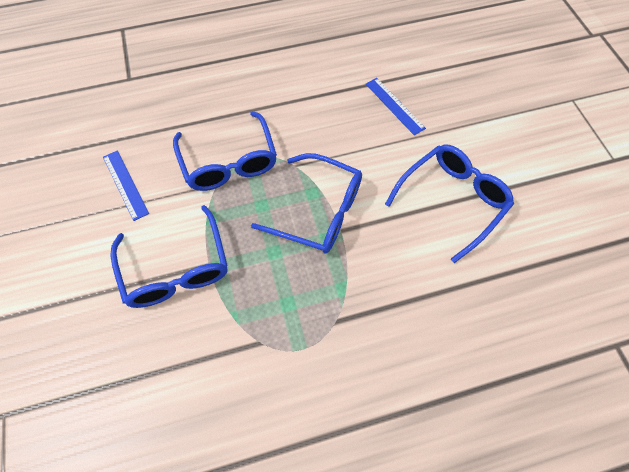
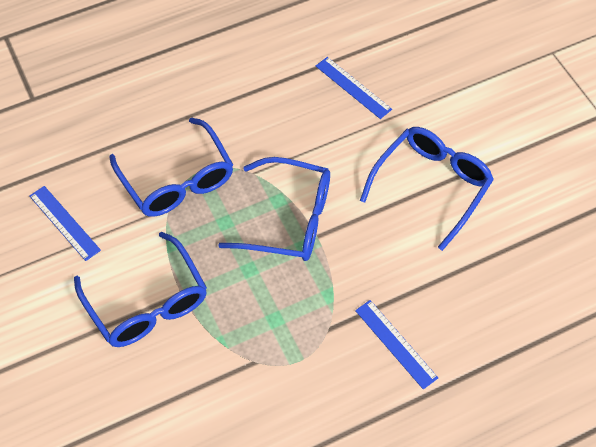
camera: 10 degrees left, 5 degrees down
none -> blue ruler [355,300,438,390]

